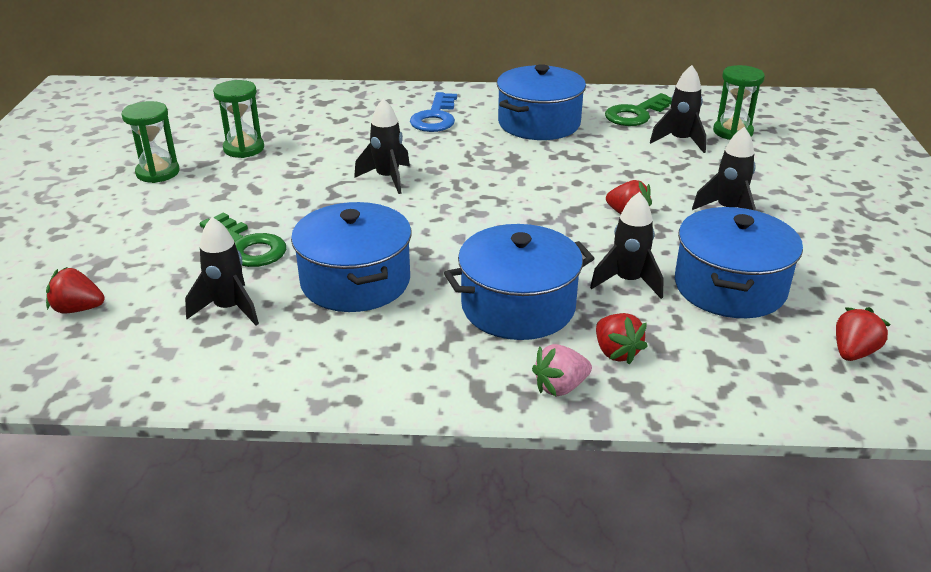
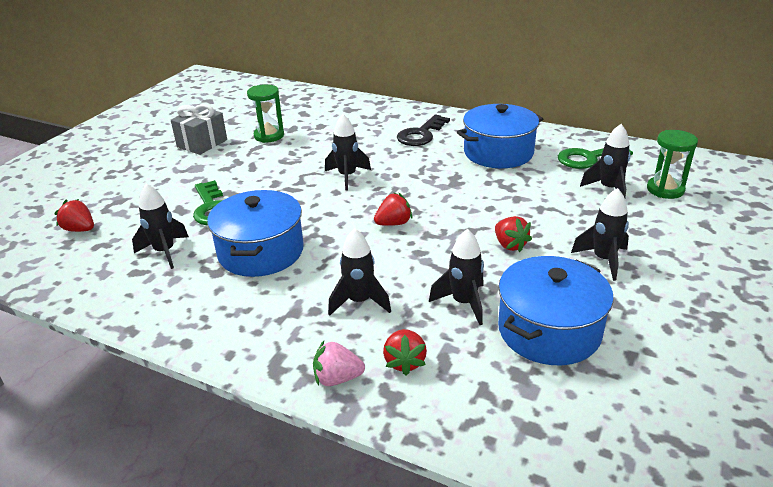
camera: 25 degrees right, 0 degrees up
green hourglass [121,101,180,183] -> grey gift [171,104,227,155]
blue key [410,92,457,132] -> black key [397,115,450,146]
blue pot [444,224,595,340] -> black rocket [328,228,391,316]
red strawberry [836,307,891,361] -> red strawberry moved to [374,193,412,226]

